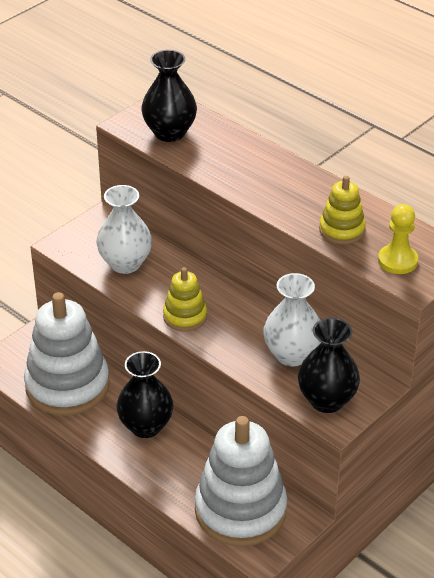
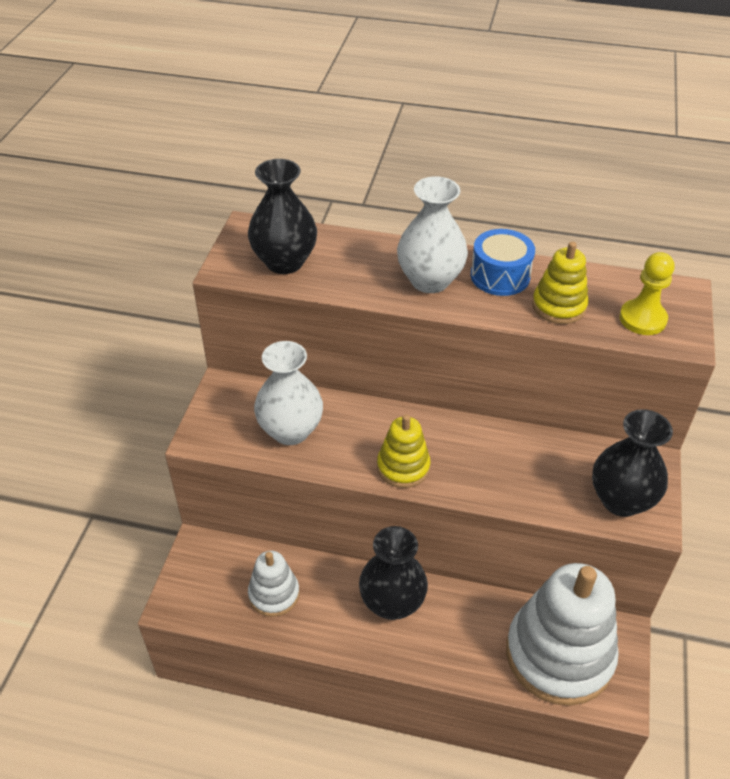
camera: 30 degrees left, 5 degrees up
white stacking toy [24,292,110,416] -> white stacking toy [248,551,300,617], size x0.50
white vase [263,273,321,366] -> white vase moved to [397,176,468,293]
none -> blue drum [471,229,535,296]

